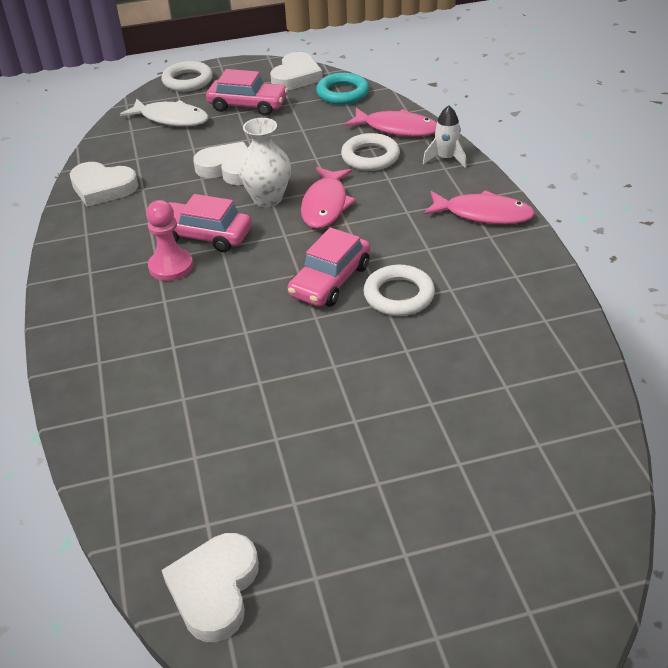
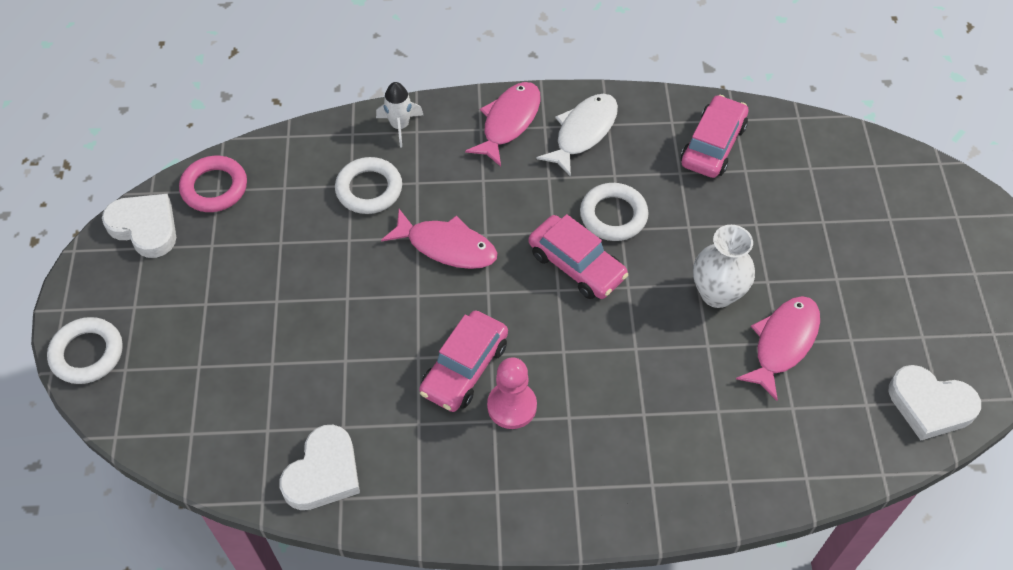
camera: 80 degrees left, 15 degrees up
white fish [120,99,209,126] -> white fish moved to [536,94,618,177]
white heart [193,142,248,185] -> none
pink car [206,69,288,116] -> pink car moved to [681,95,748,178]
white vase [238,118,291,207] -> white vase moved to [693,225,755,308]
turquoise ring [316,73,369,105] -> pink ring [179,156,247,212]
pink fish [344,108,437,137] -> pink fish moved to [736,296,820,401]

